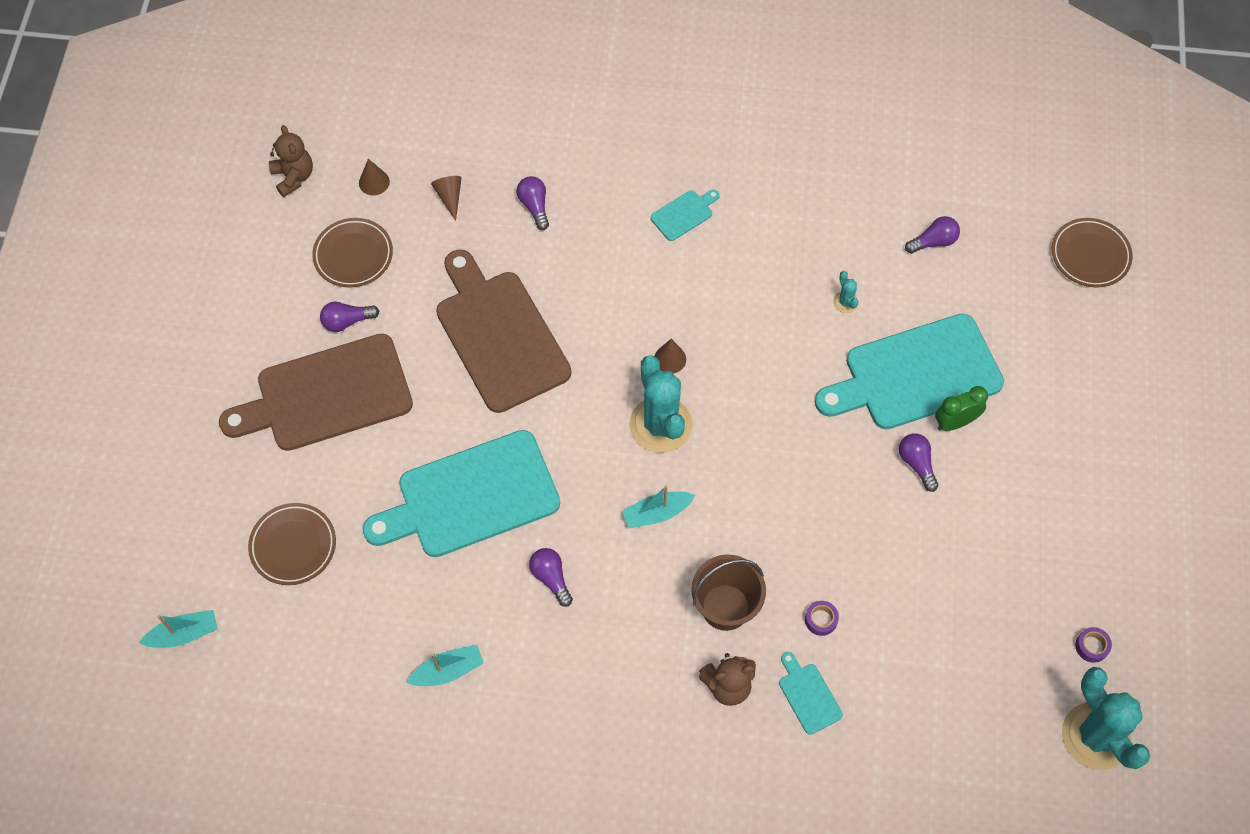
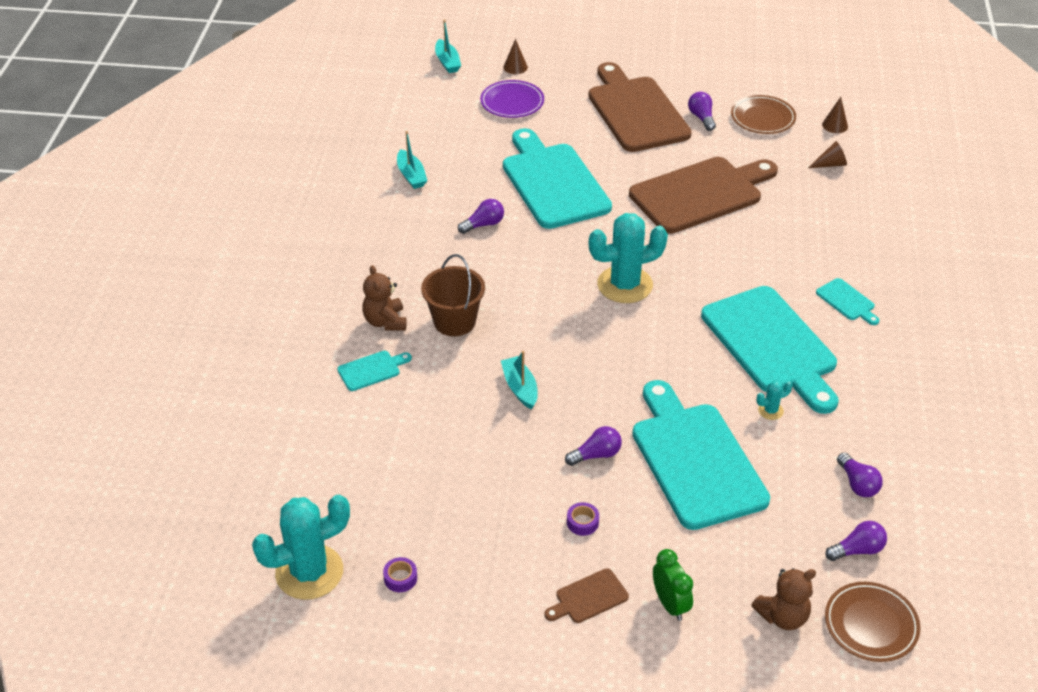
camera: 90 degrees right, 20 degrees down
brown plate [248,503,336,585] -> purple plate [480,80,544,118]
brown teddy bear [269,125,313,197] -> brown teddy bear moved to [751,568,816,630]
purple light bulb [517,176,549,230] -> purple light bulb moved to [825,521,887,561]
turquoise boat [622,485,695,529] -> turquoise boat moved to [501,351,538,410]
brown cone [654,339,686,373] -> brown cone moved to [503,39,528,74]
purple tape [805,601,839,636] -> purple tape moved to [567,502,599,536]
green clock [935,386,988,431] -> green clock moved to [653,549,693,621]
none -> brown cutting board [544,568,629,623]
none -> turquoise cutting board [701,286,838,414]

